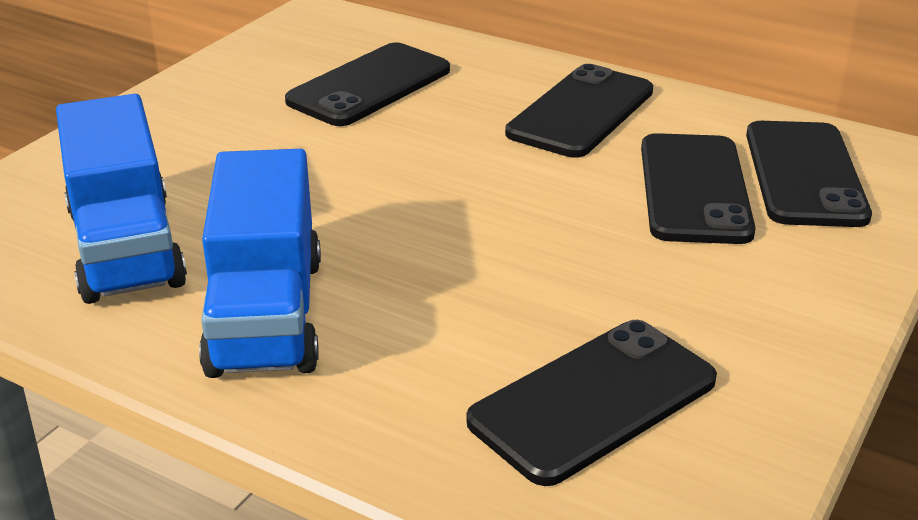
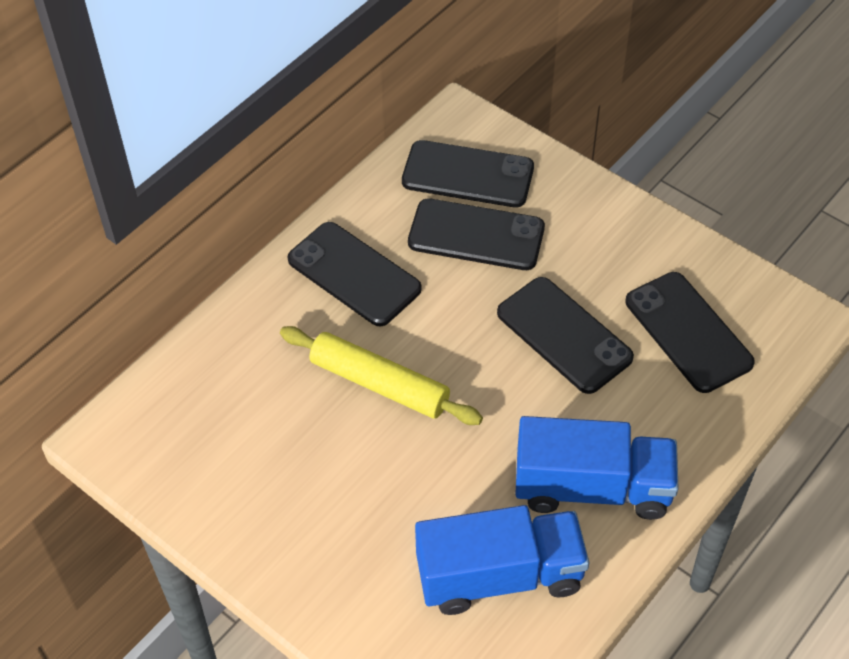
camera: 80 degrees left, 20 degrees up
black phone [285,42,450,126] -> black phone moved to [497,277,634,394]
none -> yellow rolling pin [280,326,483,425]

